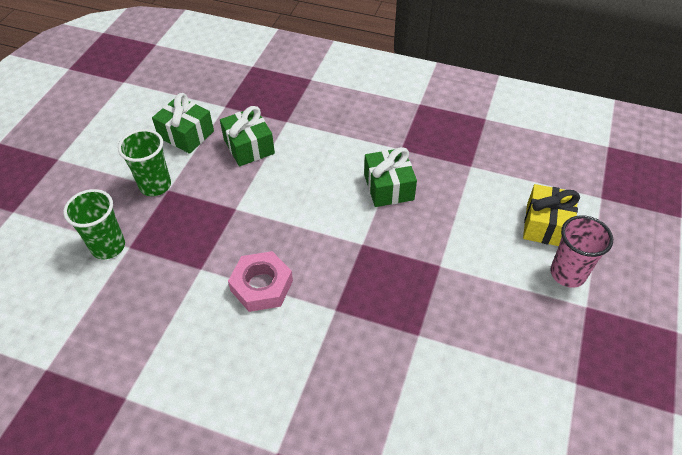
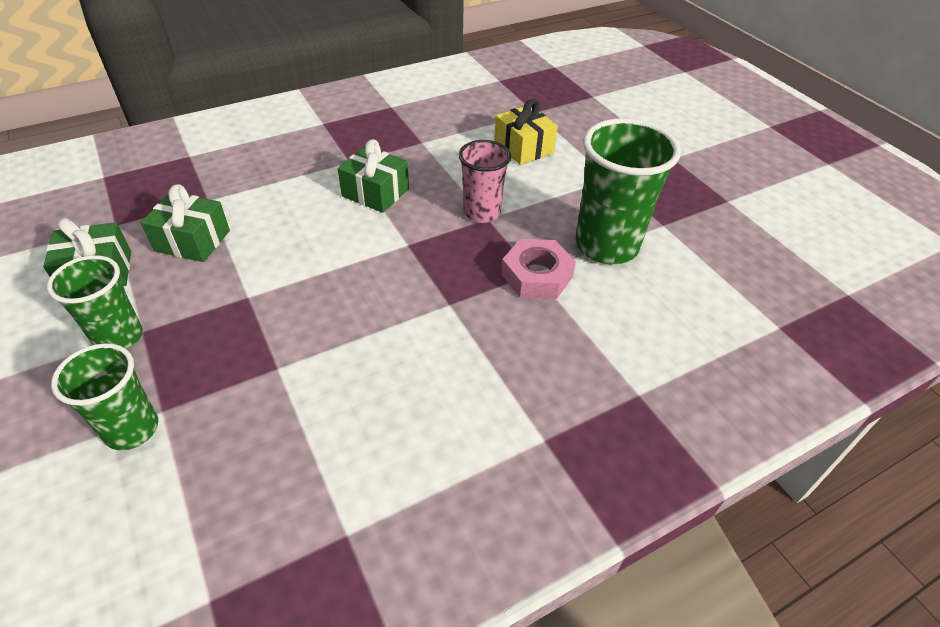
camera: 50 degrees left, 5 degrees down
pink nut [228,251,293,312] -> pink nut moved to [501,239,576,299]
pink cup [550,215,613,288] -> pink cup moved to [458,140,511,223]
none -> green cup [575,118,681,264]

